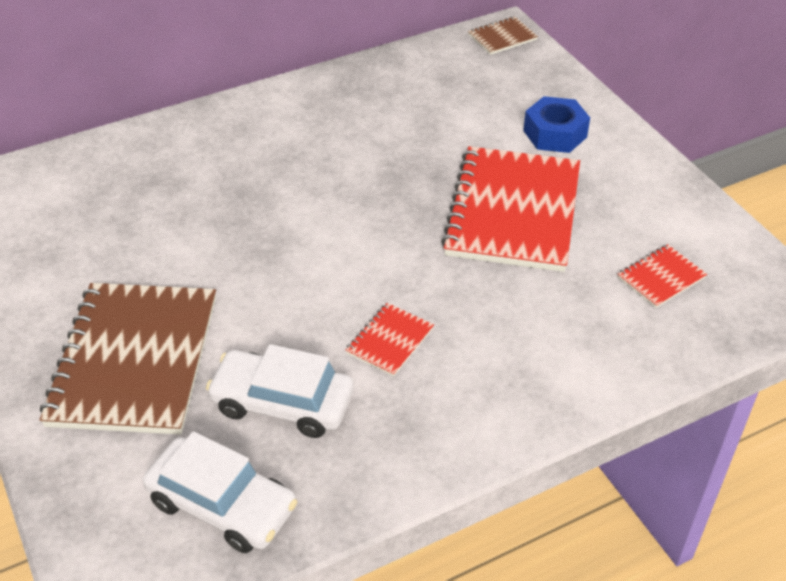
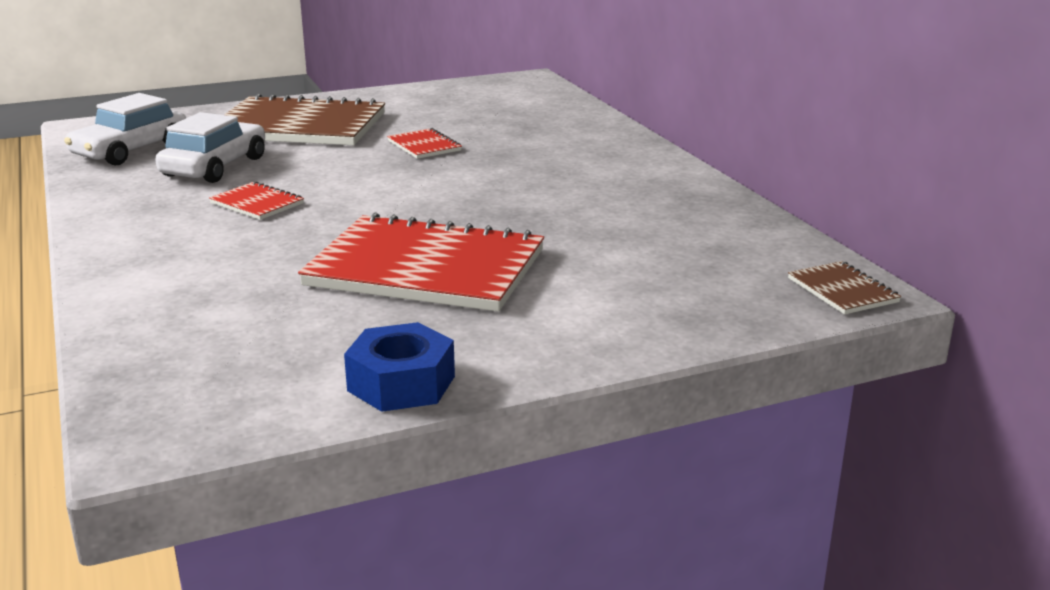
camera: 95 degrees right, 20 degrees down
blue nut [523,96,590,153] -> blue nut moved to [344,322,455,412]
red notebook [618,244,707,308] -> red notebook moved to [387,128,462,159]

